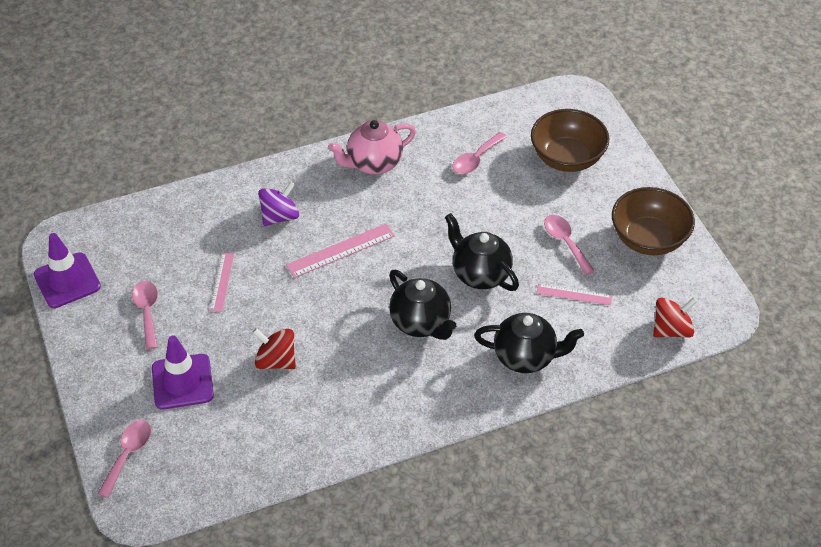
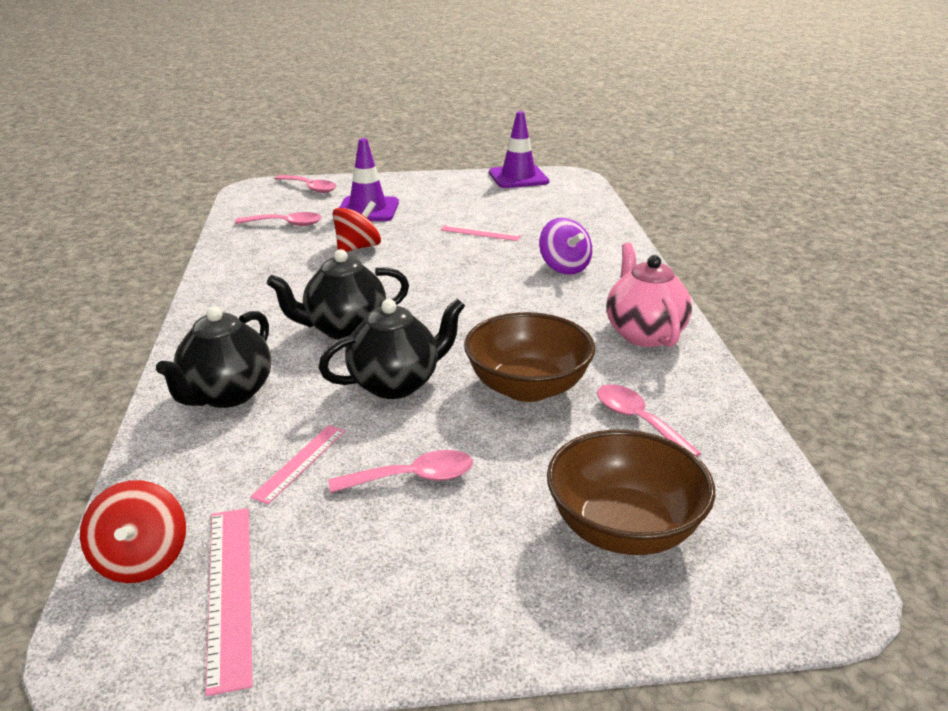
camera: 105 degrees right, 20 degrees down
pink spoon [132,281,158,350] -> pink spoon moved to [235,212,322,226]
pink ruler [286,224,395,278] -> pink ruler moved to [205,508,253,696]
brown bowl [612,187,695,255] -> brown bowl moved to [464,312,595,402]

